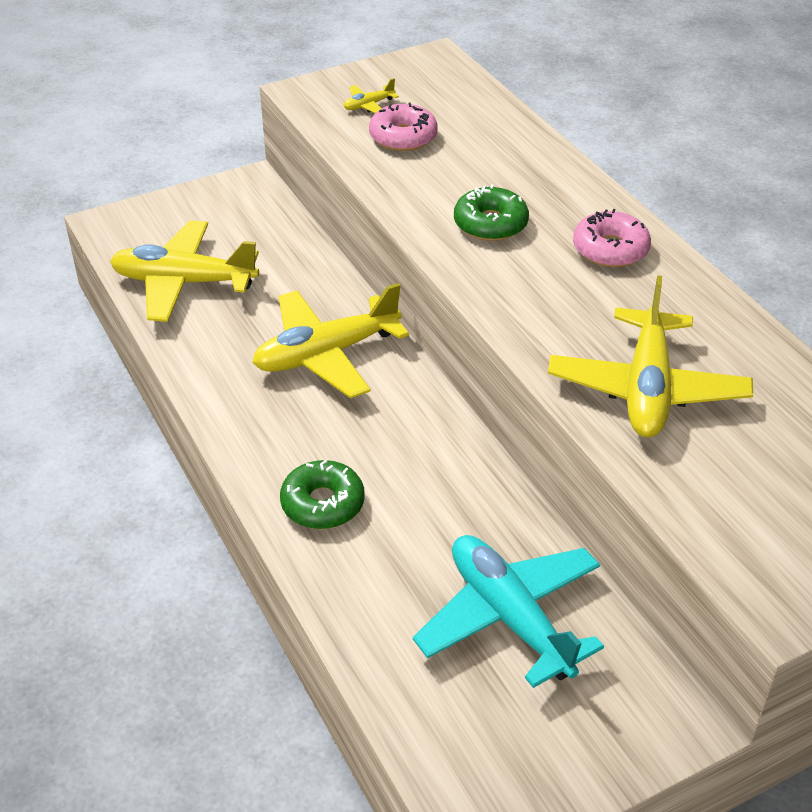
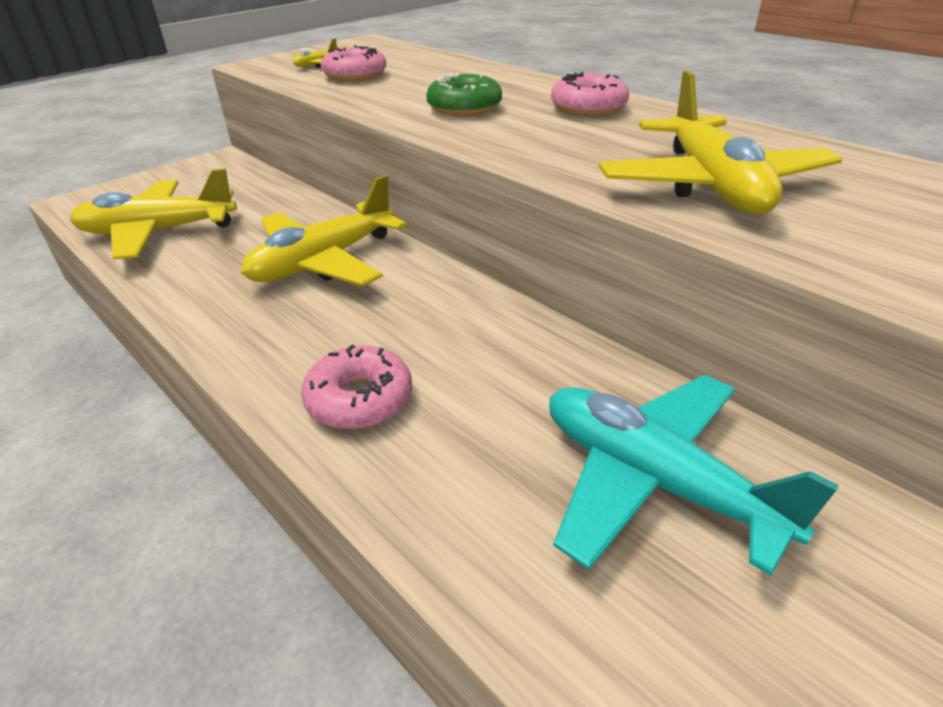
camera: 15 degrees left, 5 degrees down
green donut [280,460,365,529] -> pink donut [301,345,412,429]

